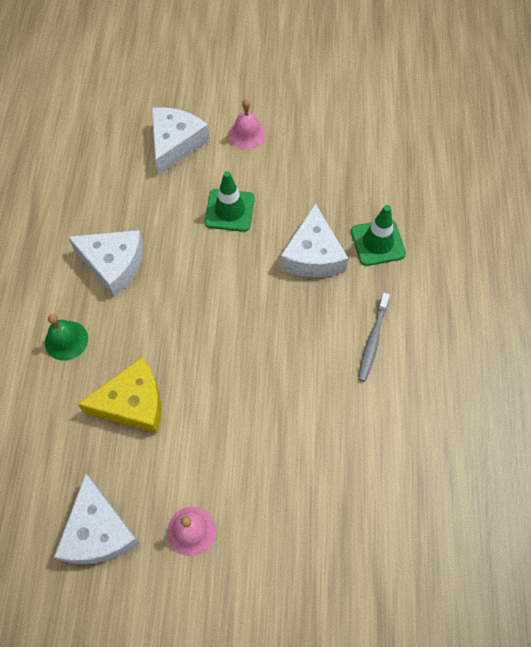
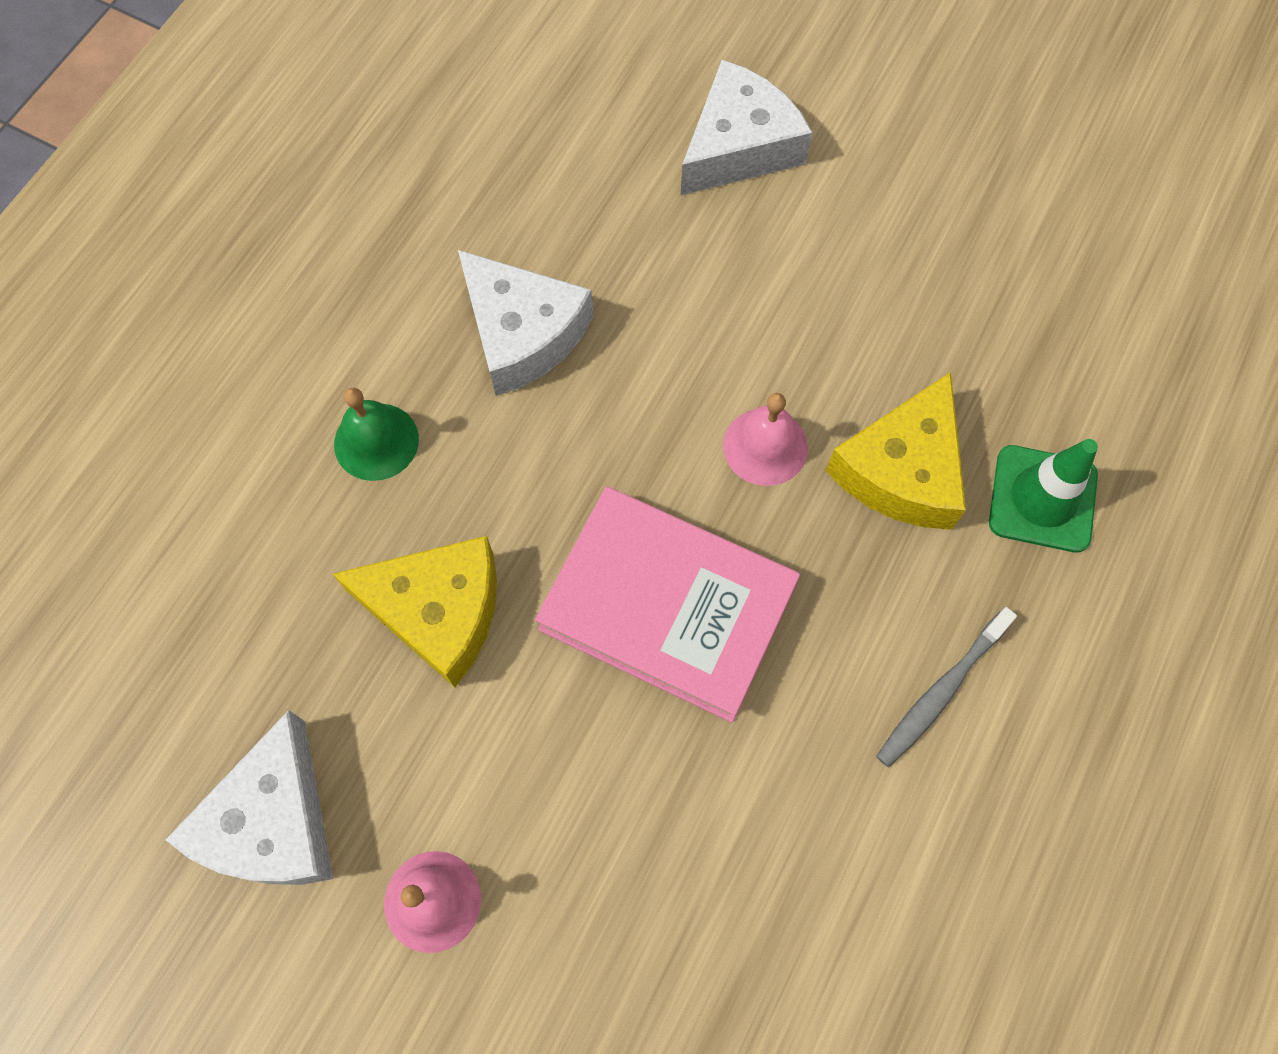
camera: 25 degrees right, 5 degrees up
green traffic cone [205,171,255,232] -> none
pink bell [229,99,266,150] -> pink bell moved to [723,393,808,486]
white cheese [280,204,348,277] -> yellow cheese [826,372,966,530]
none -> pink book [535,487,800,722]

